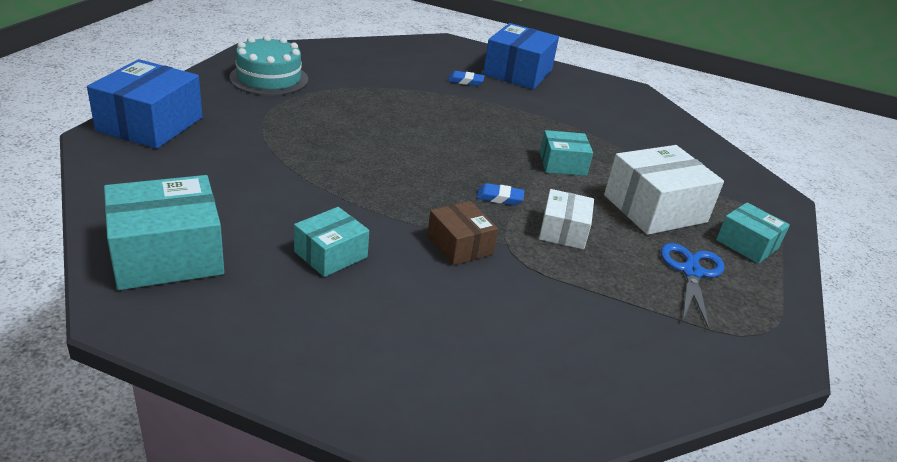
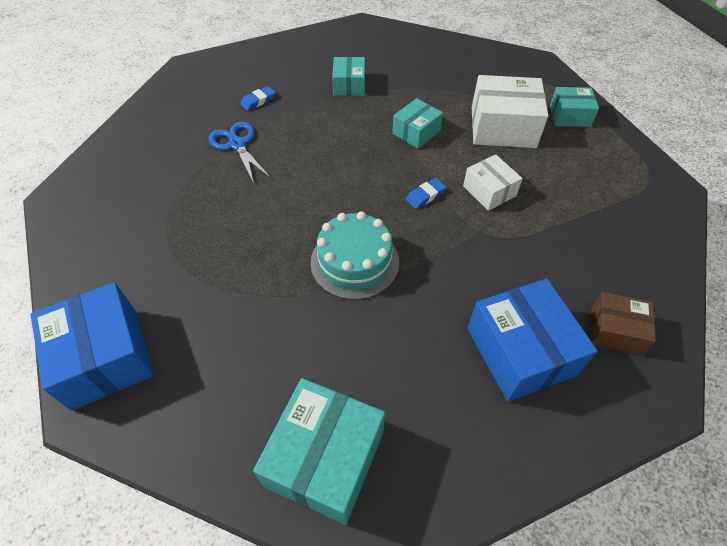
camera: 40 degrees left, 20 degrees up
turquoise cake [230,35,308,96] -> turquoise cake moved to [311,211,399,300]
turquoise box [294,207,369,277] -> turquoise box moved to [332,57,365,96]
brown box [427,201,498,265] -> brown box moved to [591,292,656,356]
blue box [483,23,559,89] -> blue box moved to [467,279,598,402]
white box [604,145,724,235] -> white box turned 75 degrees clockwise [472,75,549,148]
blue scissors [661,243,724,329] -> blue scissors moved to [208,122,271,183]

